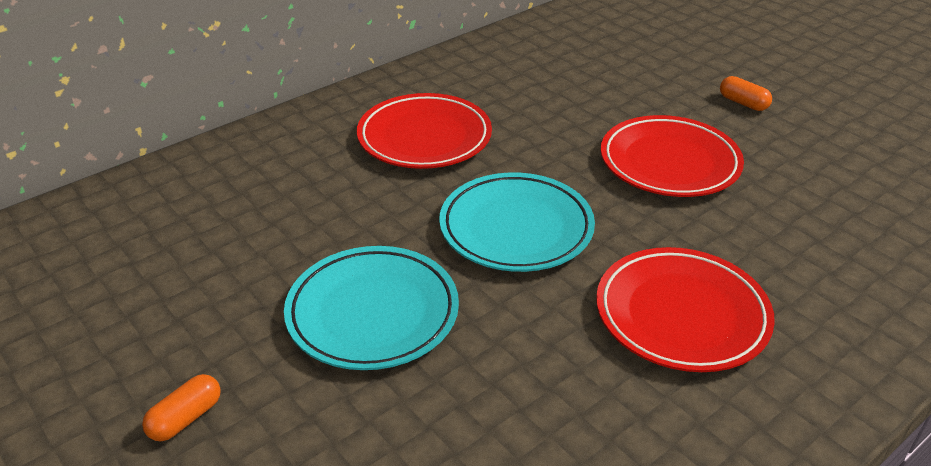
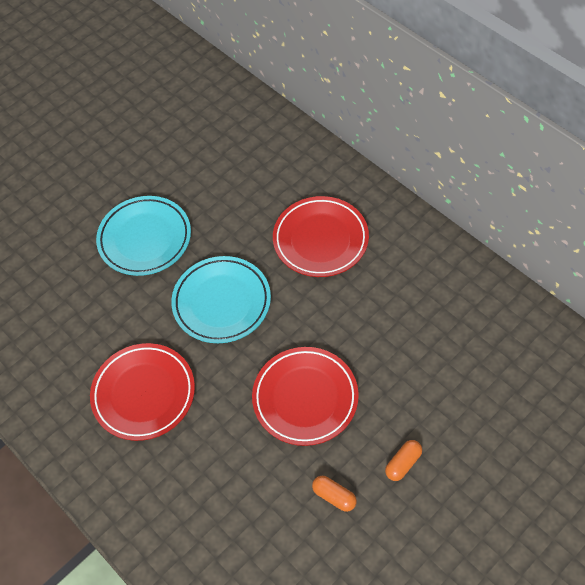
camera: 90 degrees right, 20 degrees up
orange capsule [142,374,221,441] -> orange capsule moved to [312,476,357,512]

